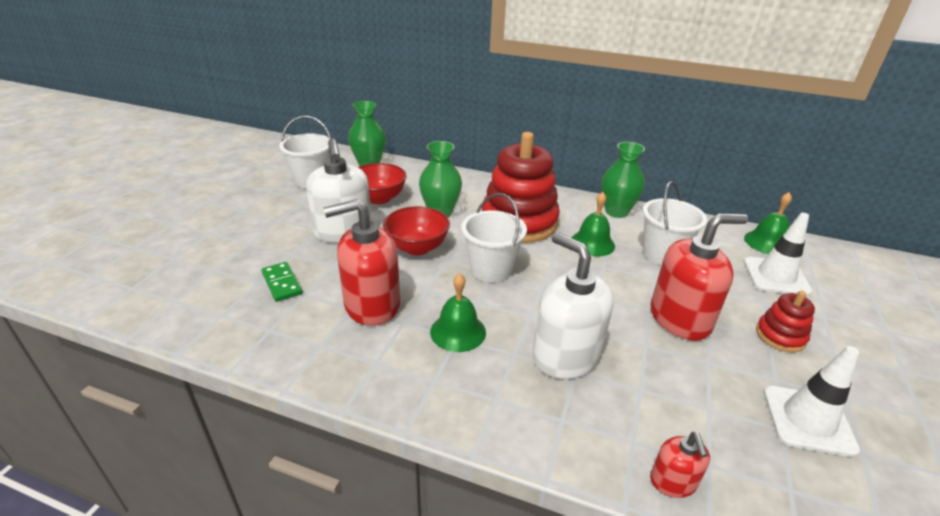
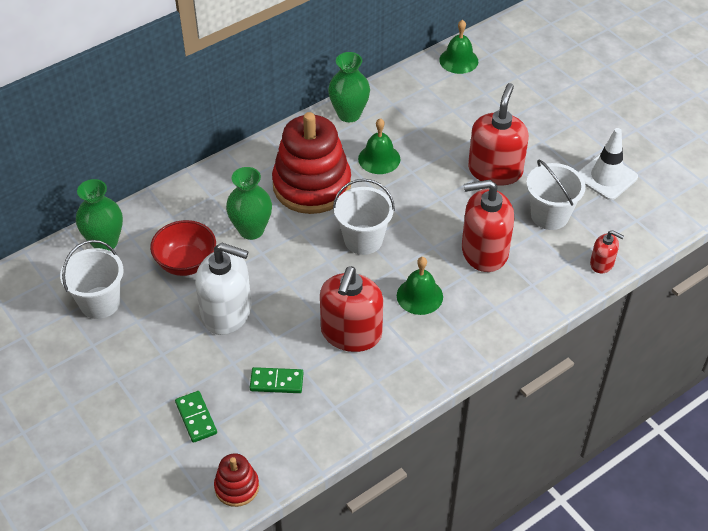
camera: 55 degrees left, 15 degrees up
red bowl [383,206,450,255] -> none
white soap dispenser [532,232,614,379] -> red soap dispenser [462,180,514,272]
white bucket [643,181,707,265] -> white bucket moved to [526,159,586,230]
white traffic cone [744,212,812,296] -> none
red stacking toy [756,291,815,352] -> red stacking toy moved to [214,453,259,507]
none -> green domino [175,391,217,443]

